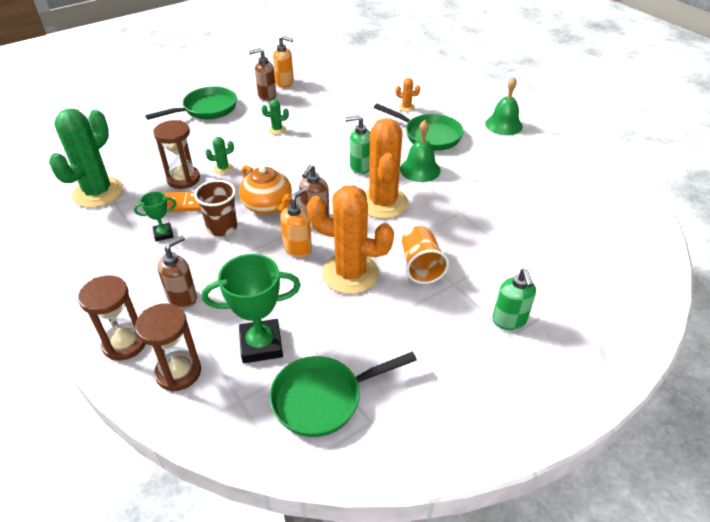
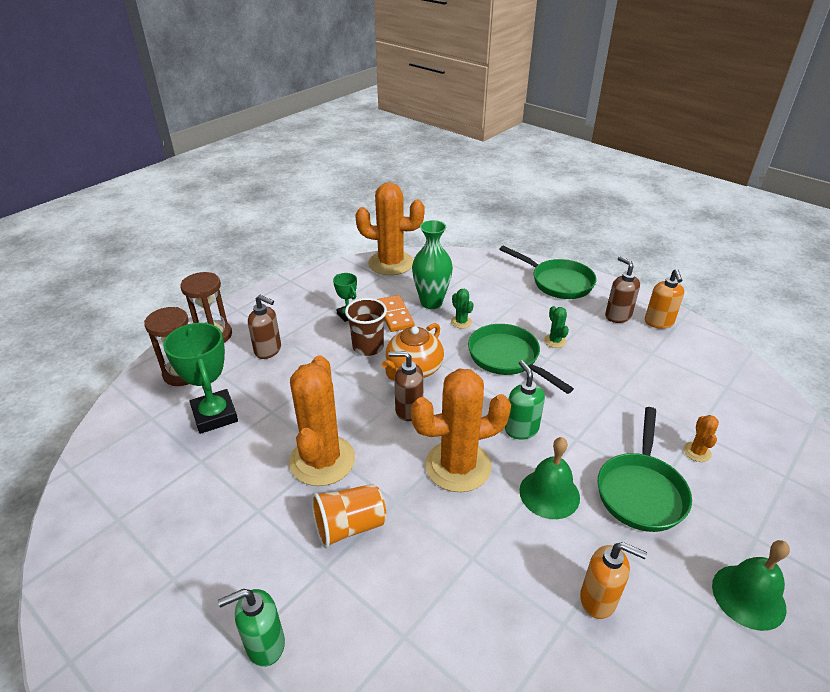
camera: 75 degrees right, 5 degrees down
green cactus [49,109,123,208] -> orange cactus [355,182,425,275]
brown hourglass [154,120,200,189] -> green vase [412,220,453,309]
green pan [270,352,417,437] -> green pan moved to [468,324,574,394]
orange soap dispenser [280,188,312,257] -> orange soap dispenser moved to [580,542,647,619]

